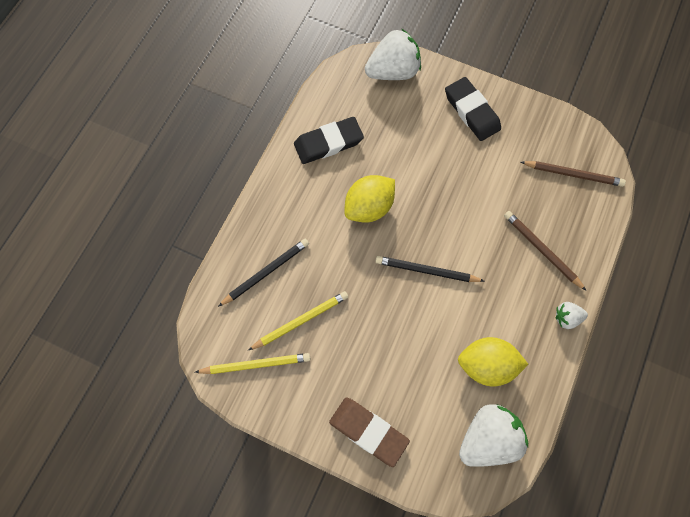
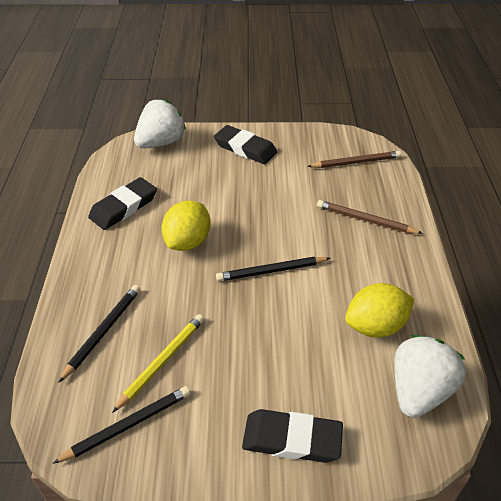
camera: 25 degrees left, 25 degrees down
yellow pencil [195,353,310,374] -> black pencil [52,386,191,464]
brown eraser [329,397,410,467] -> black eraser [242,409,343,463]
white strawberry [556,302,588,329] -> none

